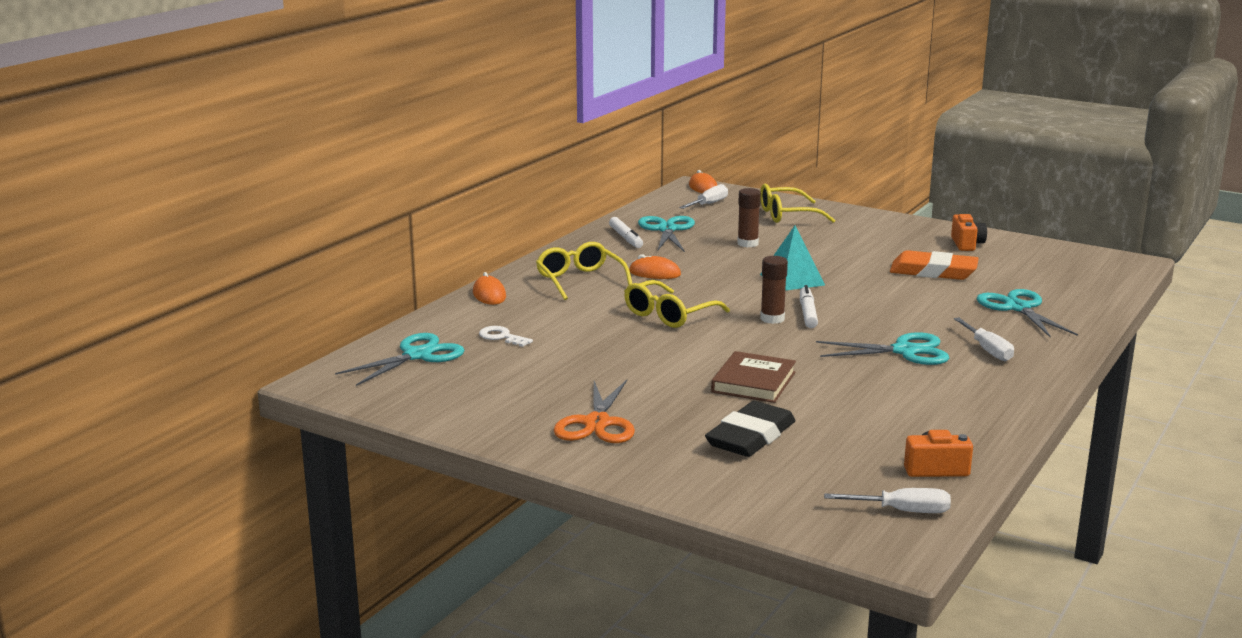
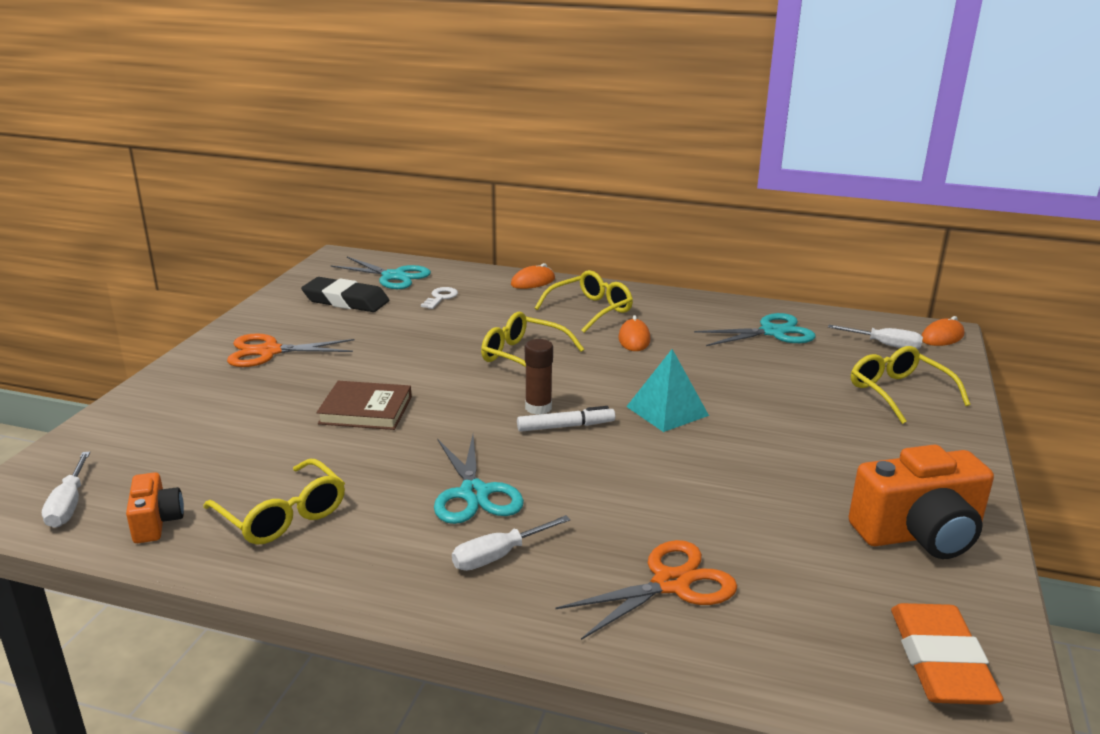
camera: 75 degrees right, 5 degrees up
white marker [609,217,643,248] -> none
black eraser [705,401,795,457] -> black eraser moved to [301,277,389,312]
brown glue stick [737,188,761,247] -> none
orange eraser [890,250,979,280] -> orange eraser moved to [891,603,1003,705]
orange camera [951,214,987,251] -> orange camera [848,444,994,559], size x1.85
turquoise scissors [976,289,1078,338] -> orange scissors [556,540,737,640]
none -> yellow glasses [203,459,345,544]

